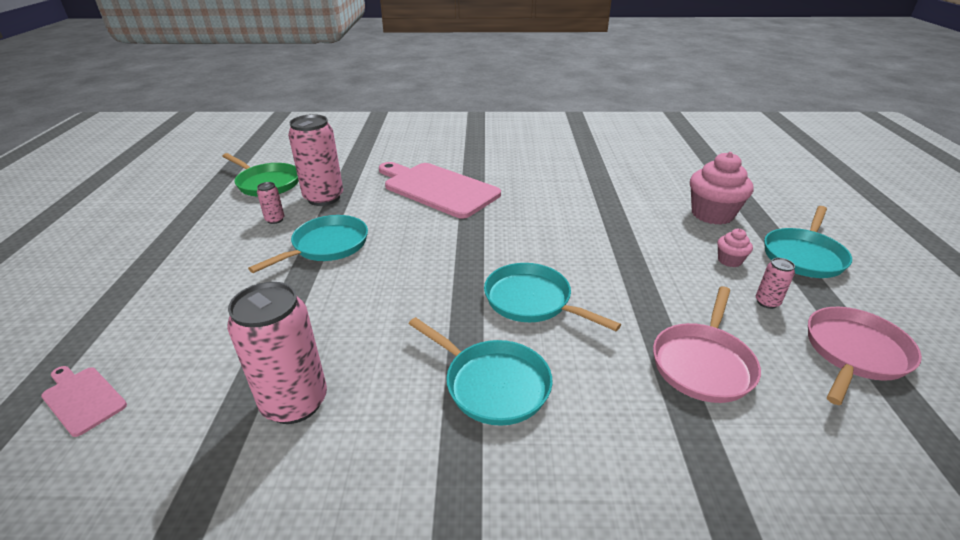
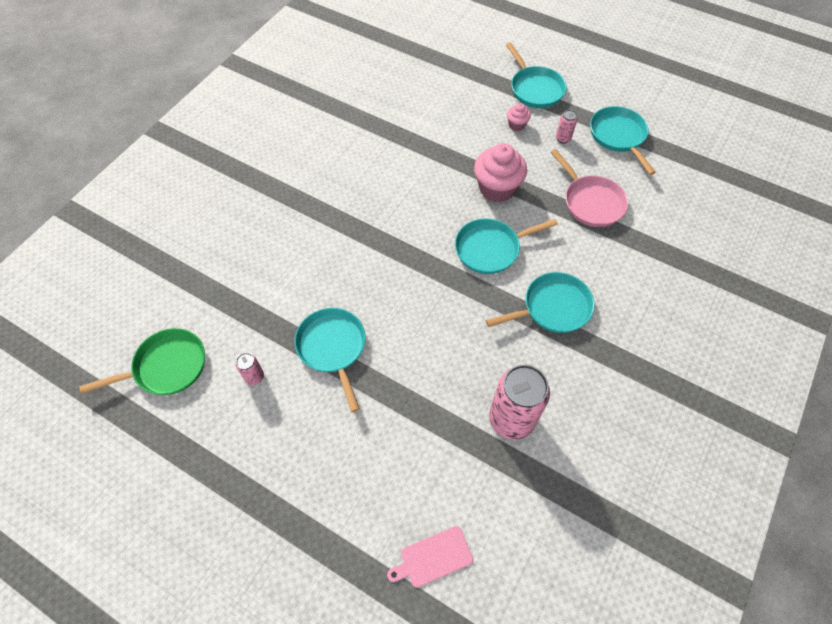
camera: 60 degrees left, 25 degrees up
pink can [288,114,343,206] -> none
pink cutting board [379,162,501,218] -> none
pink cupcake [690,152,753,225] -> pink cupcake moved to [474,143,527,203]
pink pan [808,307,922,405] -> turquoise pan [590,106,656,175]

